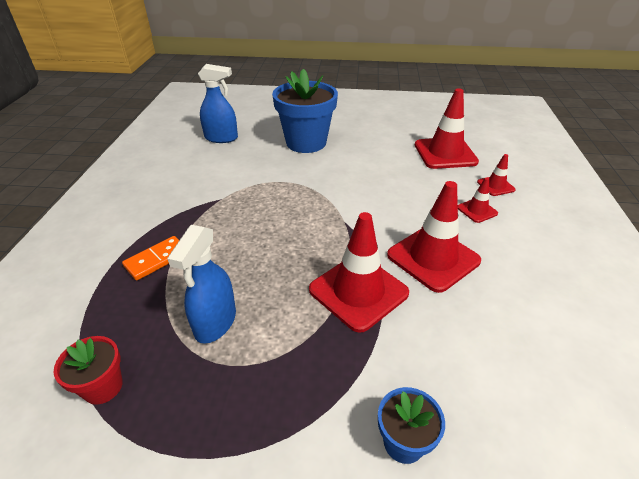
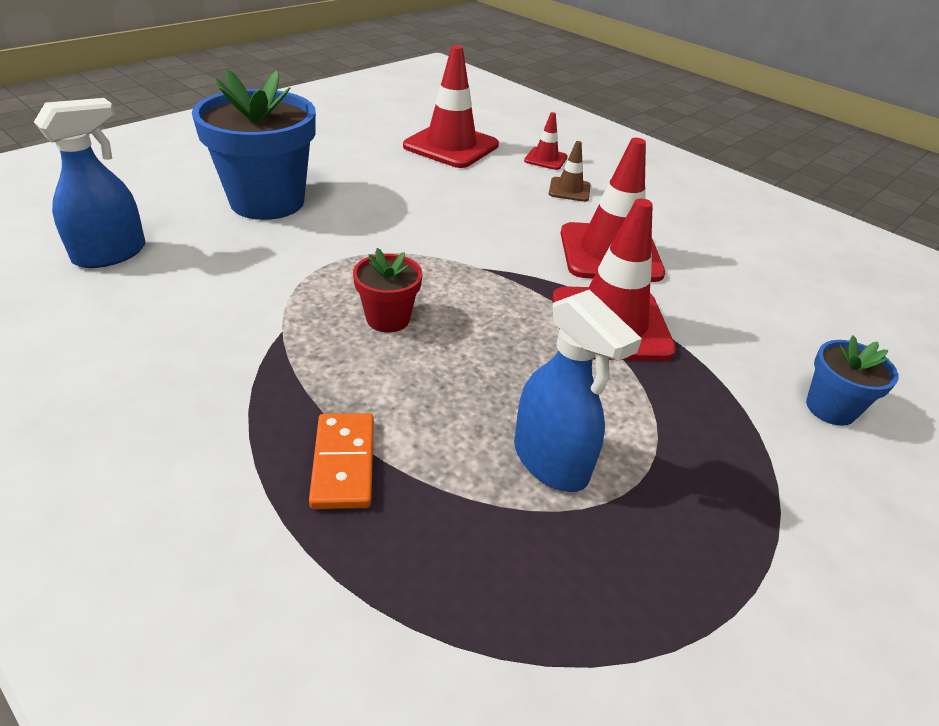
camera: 55 degrees left, 0 degrees up
red flower pot [53,336,123,405] -> red flower pot moved to [353,248,423,332]
red traffic cone [458,177,498,223] -> brown traffic cone [549,141,590,202]

